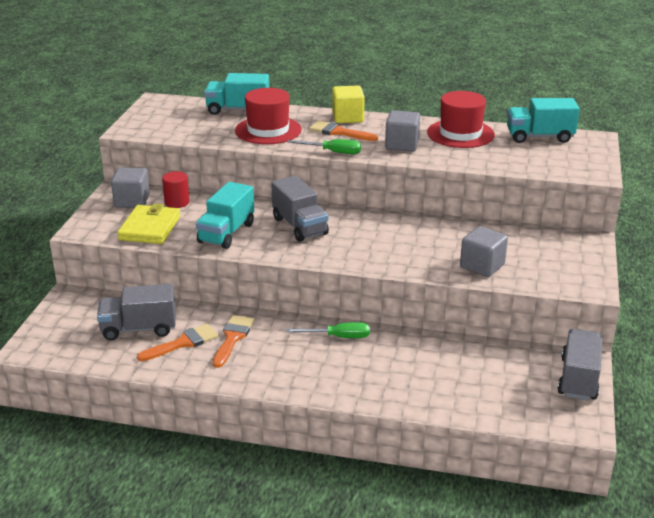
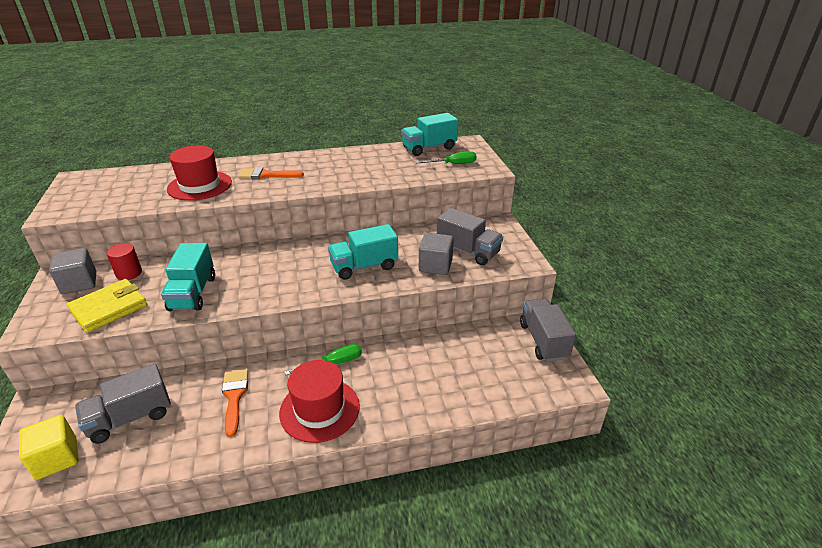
camera: 25 degrees left, 5 degrees up
yellow wallet [117,203,181,244] -> yellow wallet turned 60 degrees clockwise [67,279,147,333]
orange brush [137,324,218,361] -> none
turquoise truck [204,73,269,115] -> turquoise truck moved to [328,224,398,280]
grey truck [271,176,329,242] -> grey truck moved to [437,208,503,265]
green screwdriver [287,139,361,154] -> green screwdriver moved to [415,151,477,164]
yellow cube [332,86,365,123] -> yellow cube moved to [19,415,79,480]
grey cube [385,110,420,152] -> none
red hat [427,91,495,148] -> red hat moved to [279,360,360,443]

